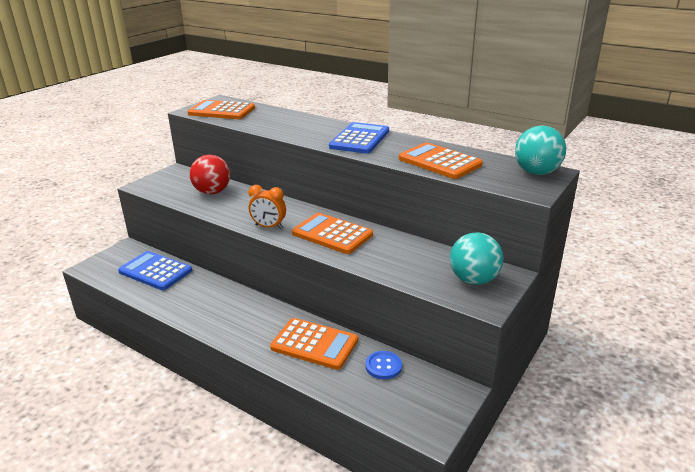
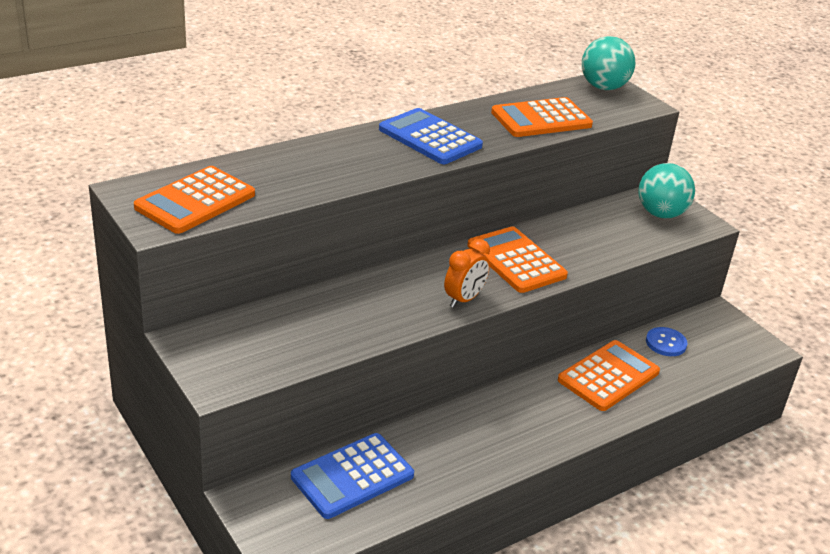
camera: 70 degrees left, 5 degrees up
red ball [190,155,230,194] -> none
orange calculator [292,213,373,254] -> orange calculator turned 90 degrees clockwise [467,226,568,293]

